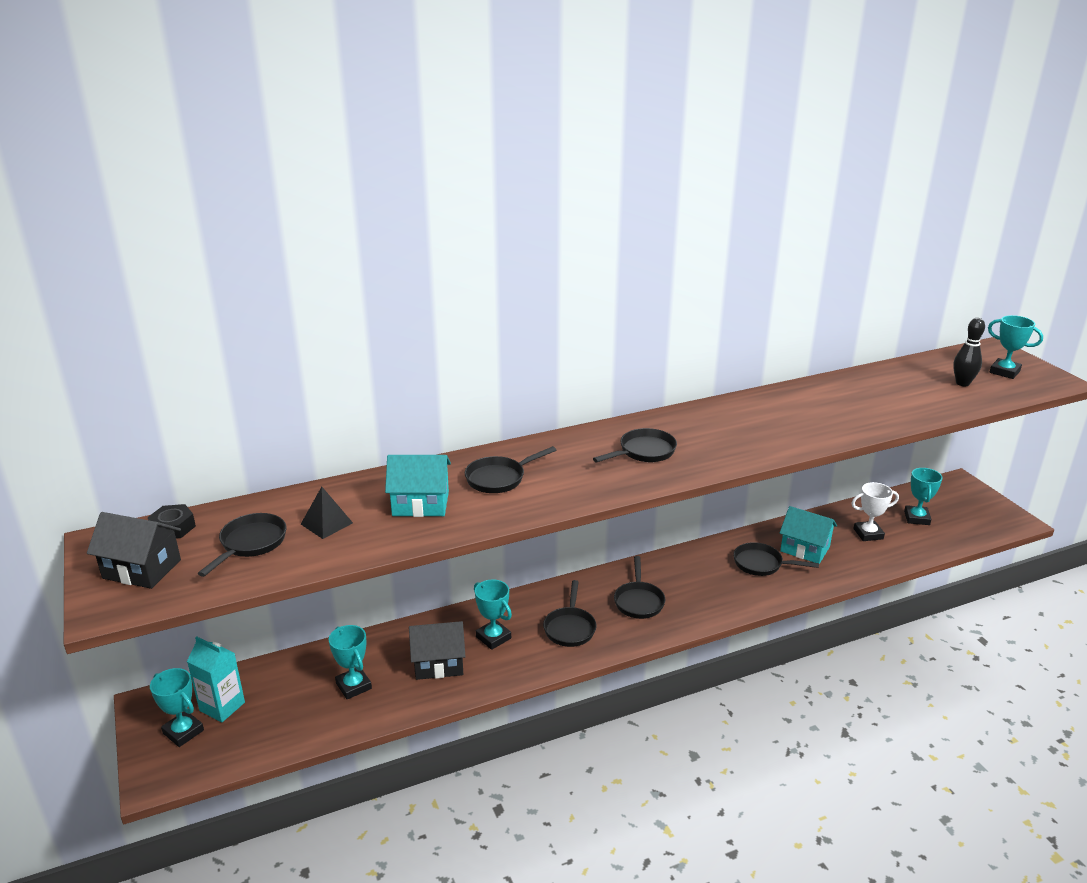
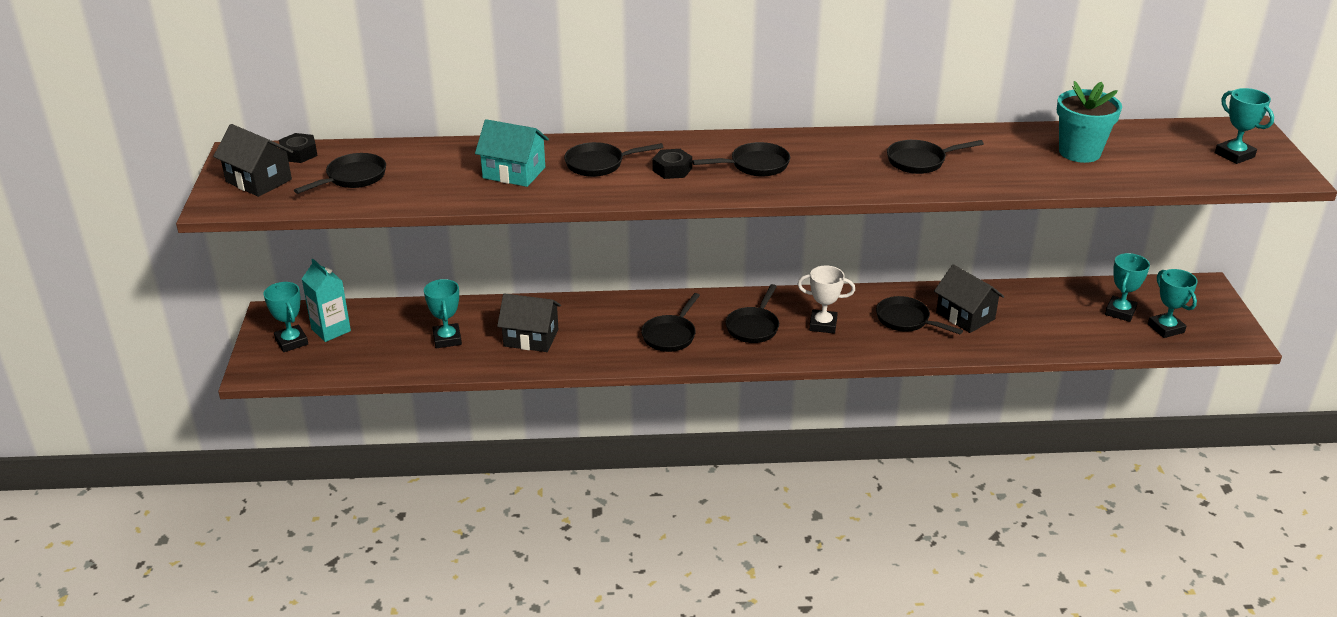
camera: 20 degrees right, 5 degrees up
black pyramid [301,487,353,539] -> none
turquoise trophy [474,579,512,650] -> turquoise trophy moved to [1148,269,1198,338]
turquoise house [780,506,837,564] -> black house [934,264,1004,333]
white trophy [852,482,899,541] -> white trophy moved to [797,266,855,333]
black bowling pin [953,318,985,386] -> none
none -> black nut [652,149,692,179]
none -> black pan [887,140,984,174]
none -> turquoise flower pot [1057,81,1122,163]

